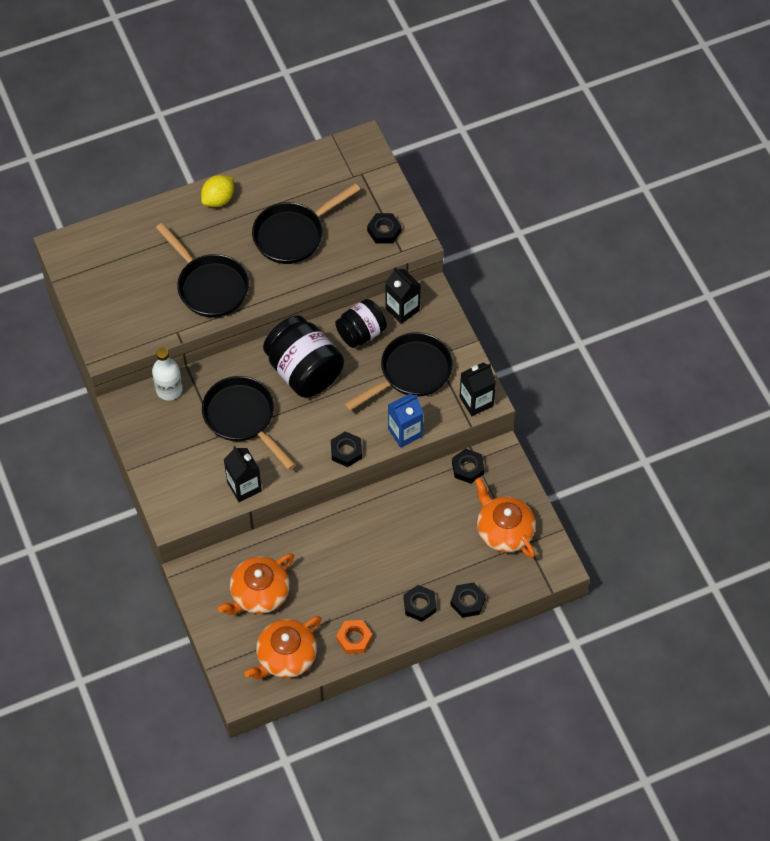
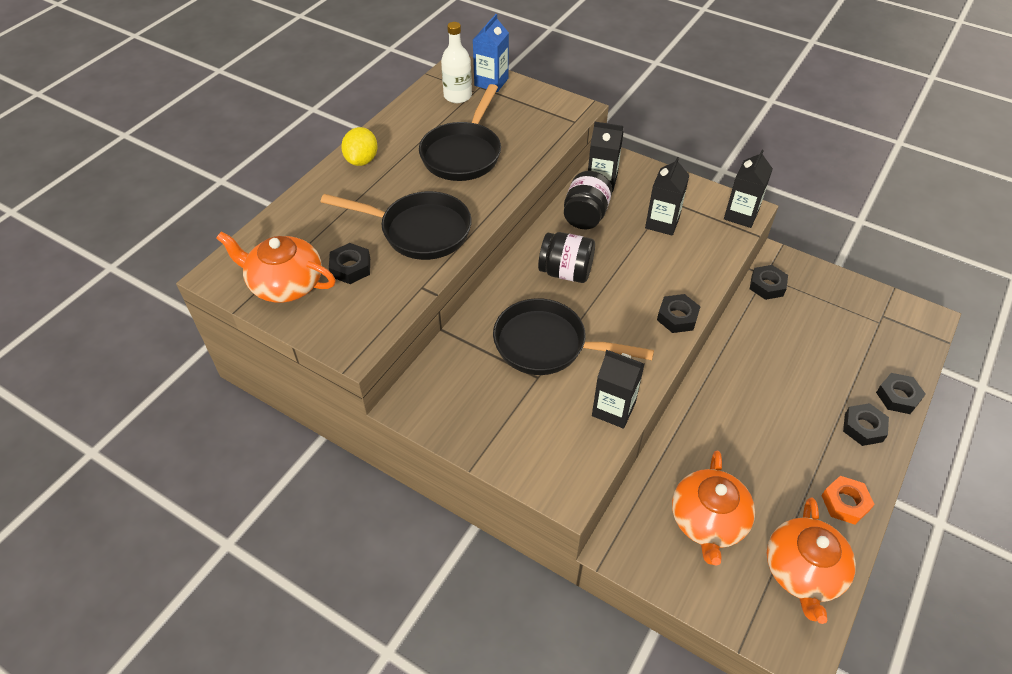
camera: 35 degrees left, 10 degrees down
white bottle [152,348,183,400] -> white bottle moved to [441,22,472,103]
black jar [263,315,344,397] -> black jar [538,232,595,283], size x0.63
black pan [344,332,453,411] -> black carton [645,157,689,236]
black nut [367,213,401,244] -> black nut moved to [329,243,370,284]
blue carton [388,393,423,448] -> blue carton moved to [473,14,509,92]
orange teapot [475,477,536,558] -> orange teapot moved to [216,232,336,303]

